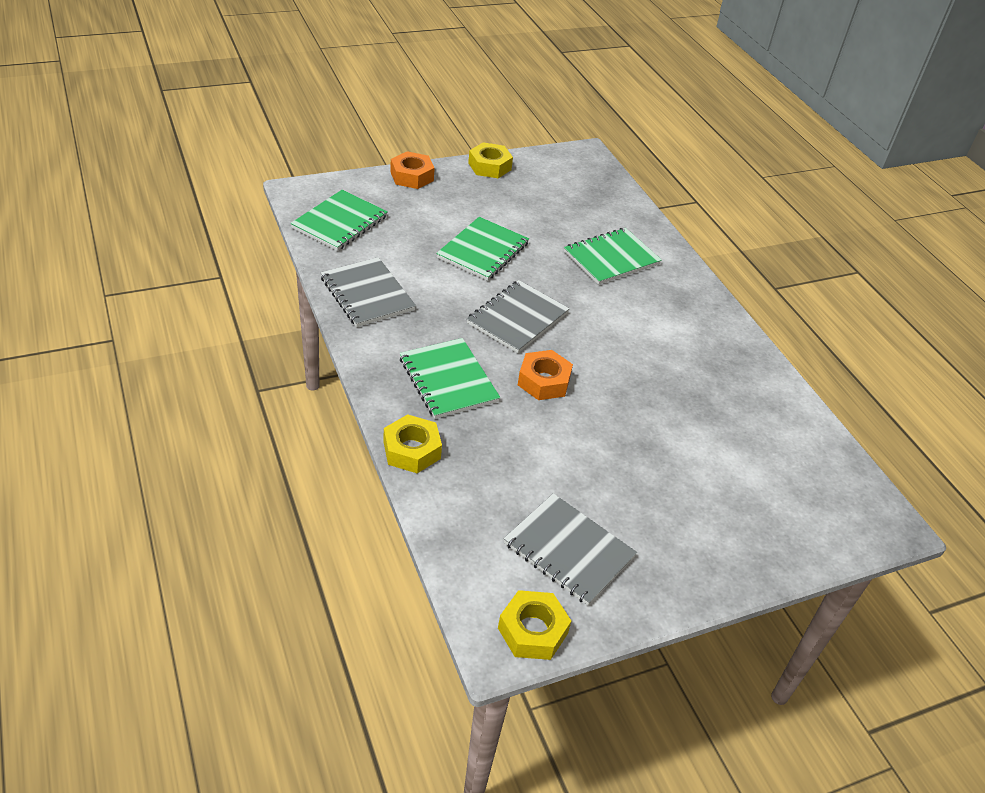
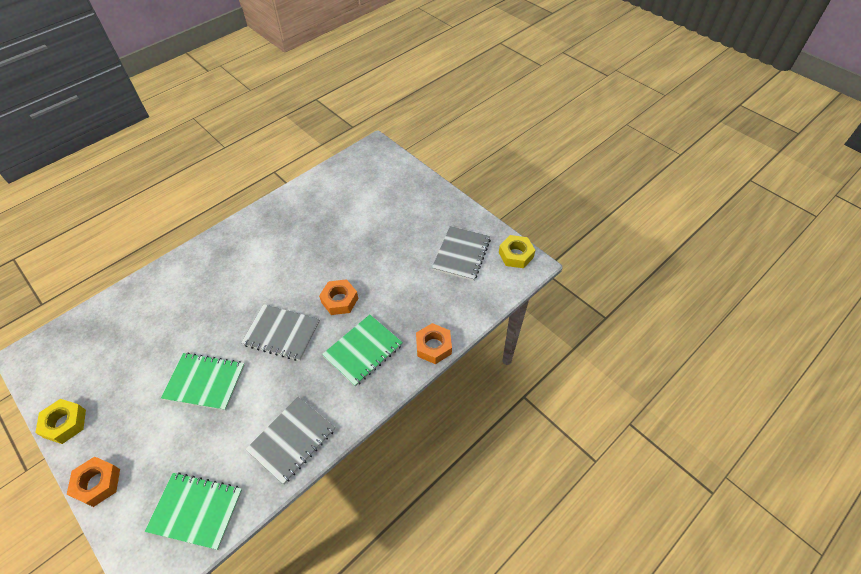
camera: 105 degrees left, 10 degrees up
yellow nut [383,414,442,473] -> orange nut [416,323,452,364]
green notebook [564,228,662,285] -> none

